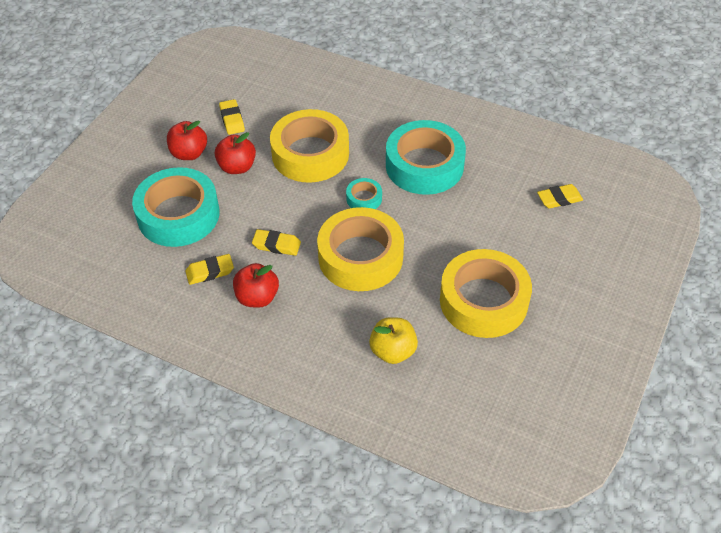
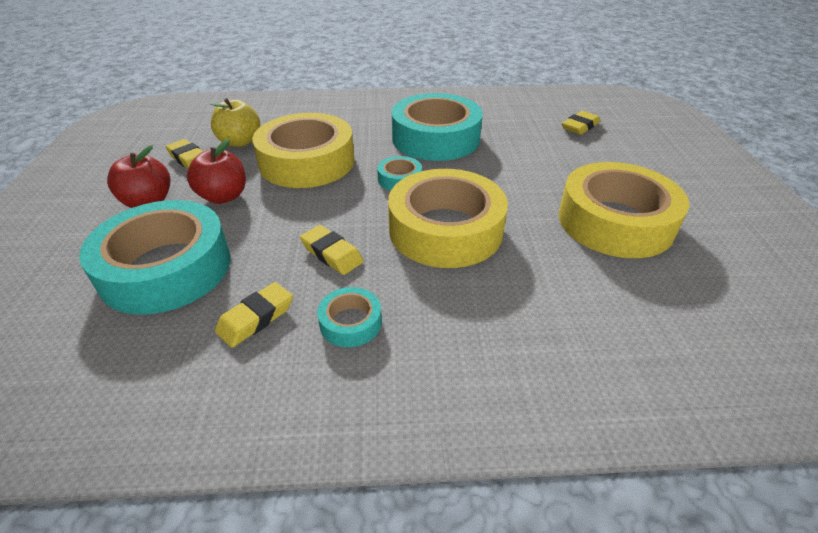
camera: 30 degrees left, 10 degrees down
red apple [233,263,279,308] -> turquoise tape [317,287,382,347]
yellow eraser [252,229,301,256] -> yellow eraser turned 60 degrees clockwise [300,225,364,275]
yellow apple [369,317,418,364] -> yellow apple moved to [210,98,260,147]

